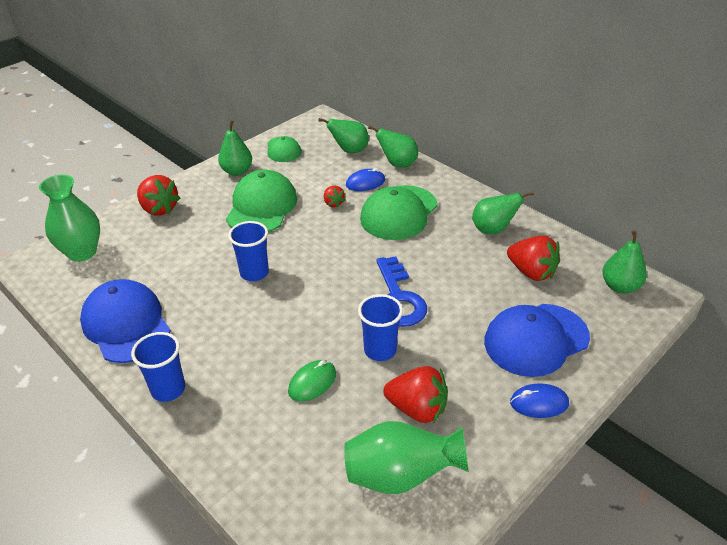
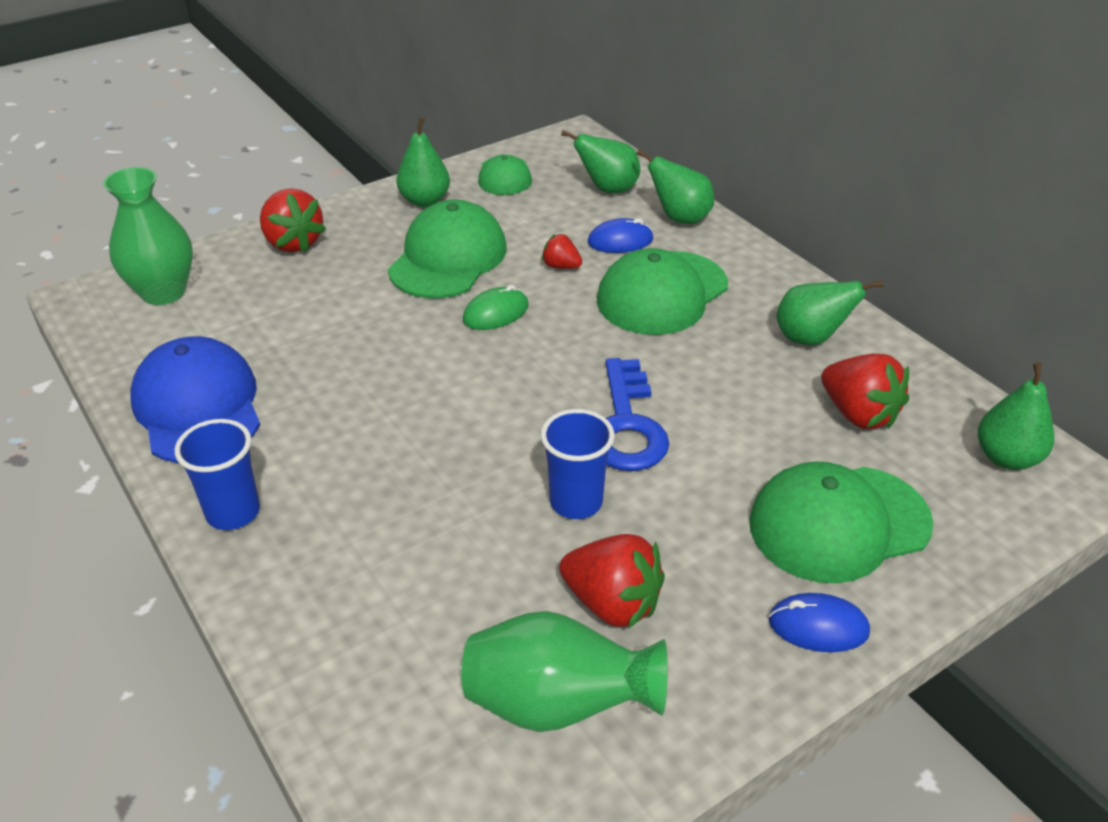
camera: 10 degrees right, 0 degrees up
blue cup [228,221,269,281] -> none
green mouse [288,360,336,402] -> green mouse moved to [463,285,529,330]
red strawberry [324,186,345,208] -> red strawberry turned 135 degrees clockwise [542,234,582,269]
blue cap [484,304,590,377] -> green cap [749,461,934,583]

